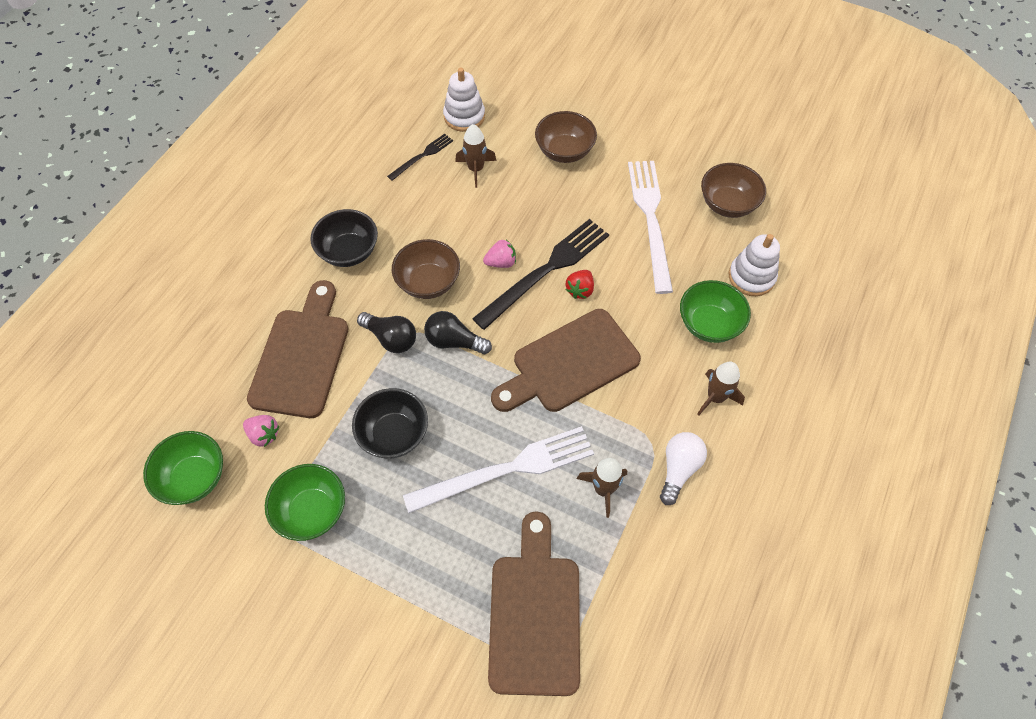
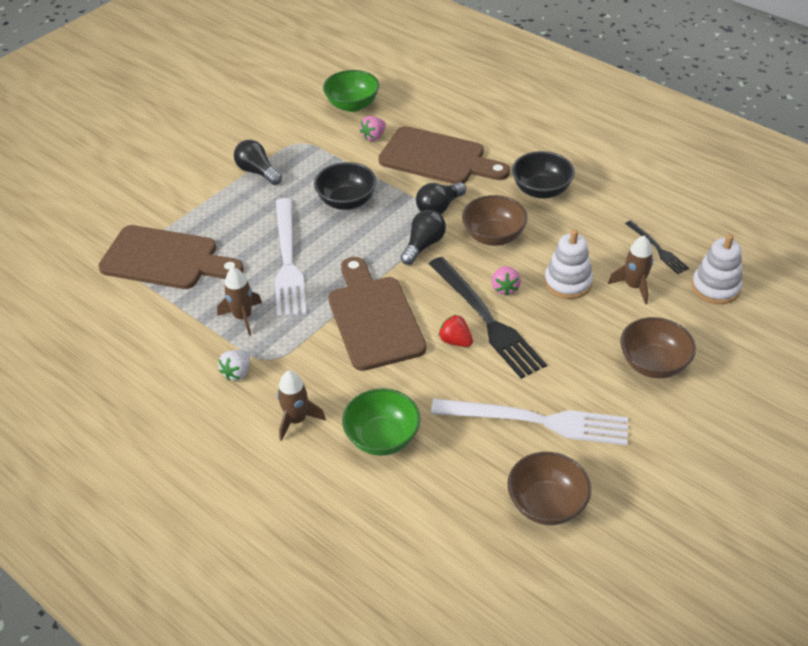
camera: 105 degrees right, 15 degrees down
green bowl [265,464,345,541] -> none
white light bulb [660,432,707,505] -> white strawberry [218,350,250,381]
white stacking toy [729,234,780,296] -> white stacking toy moved to [544,229,593,299]
none -> black light bulb [234,140,282,185]

